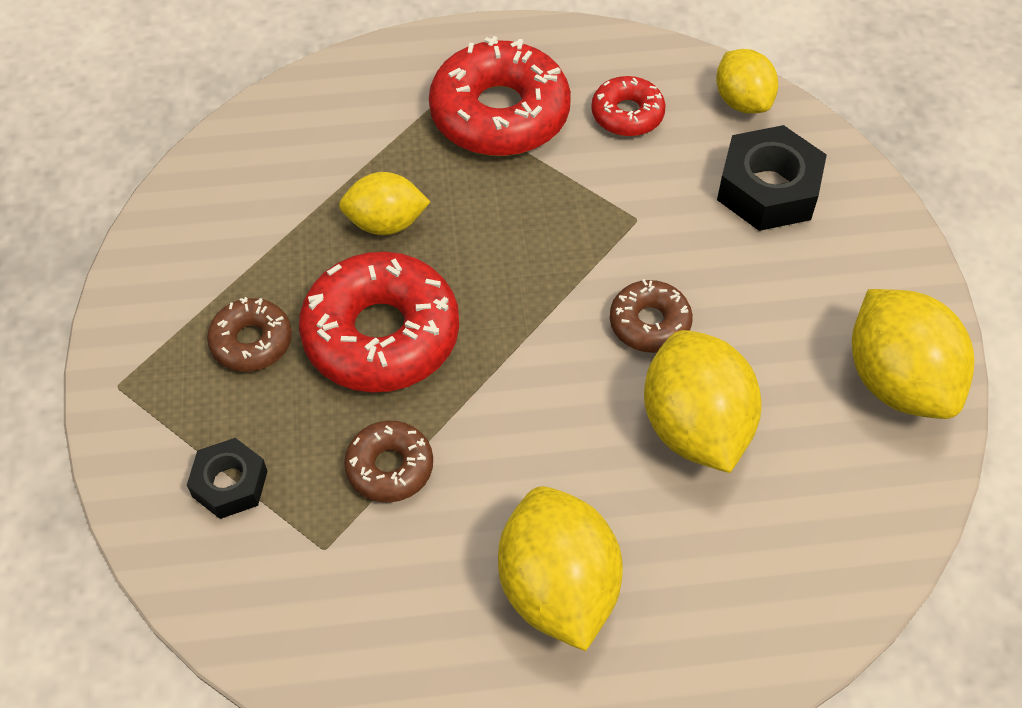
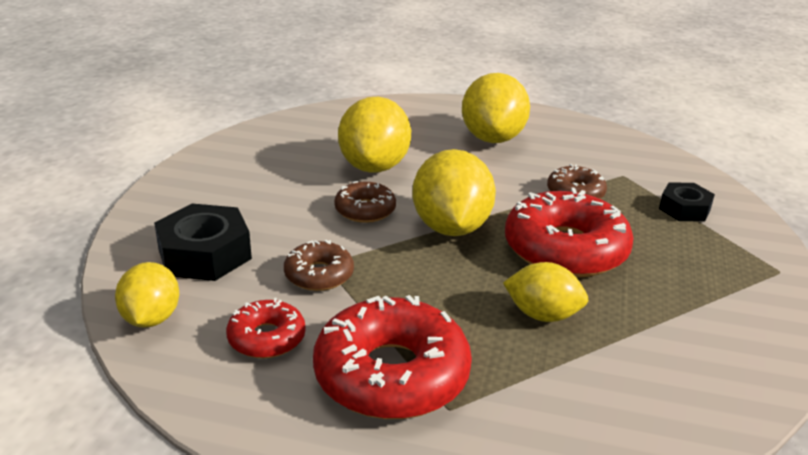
camera: 160 degrees left, 25 degrees down
brown donut [207,297,292,372] -> brown donut moved to [284,240,354,291]
yellow lemon [852,289,975,419] -> yellow lemon moved to [412,149,496,236]

